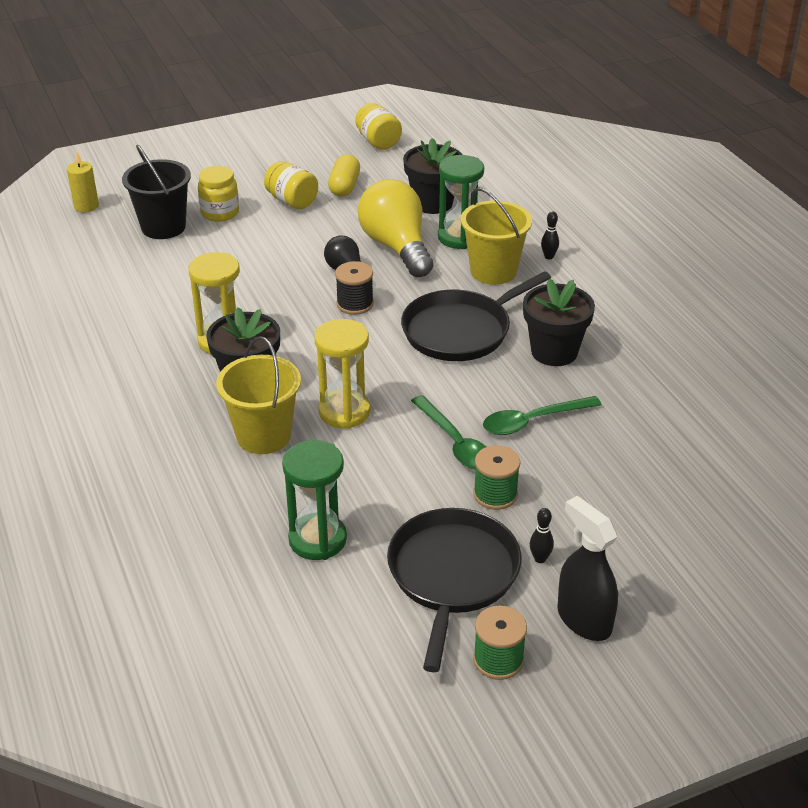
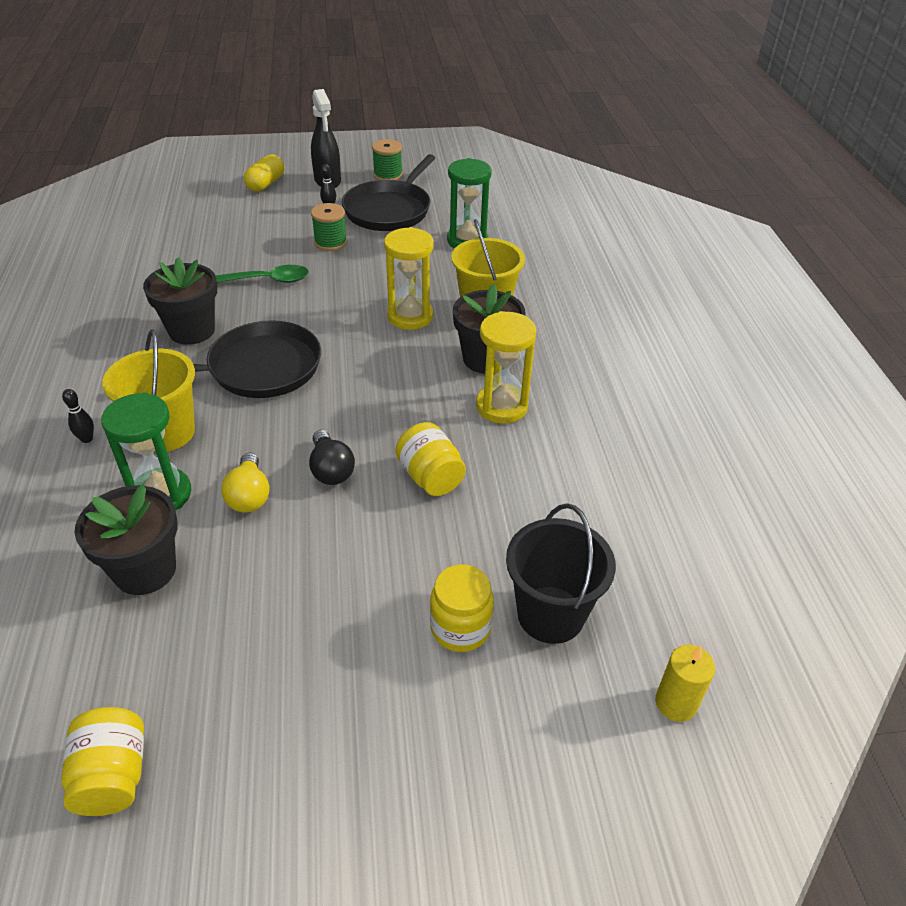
camera: 165 degrees left, 5 degrees up
yellow jar [264,161,318,209] -> yellow jar moved to [395,422,466,496]
yellow capsule [328,154,360,197] -> yellow capsule moved to [244,154,285,192]
black spool [335,261,374,315] -> none
yellow light bulb [358,179,433,277] -> yellow light bulb [221,453,269,512], size x0.53
green spoon [411,395,486,470] -> none

